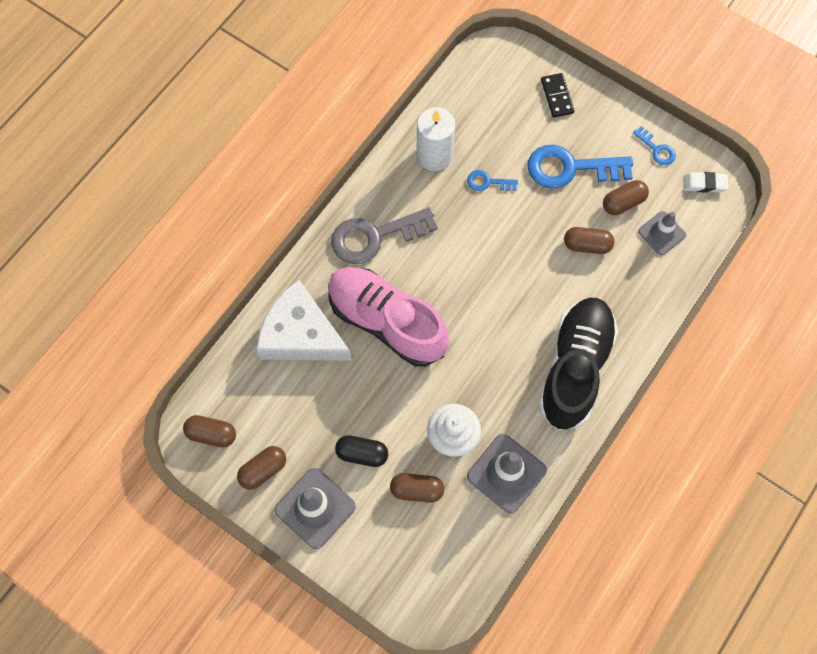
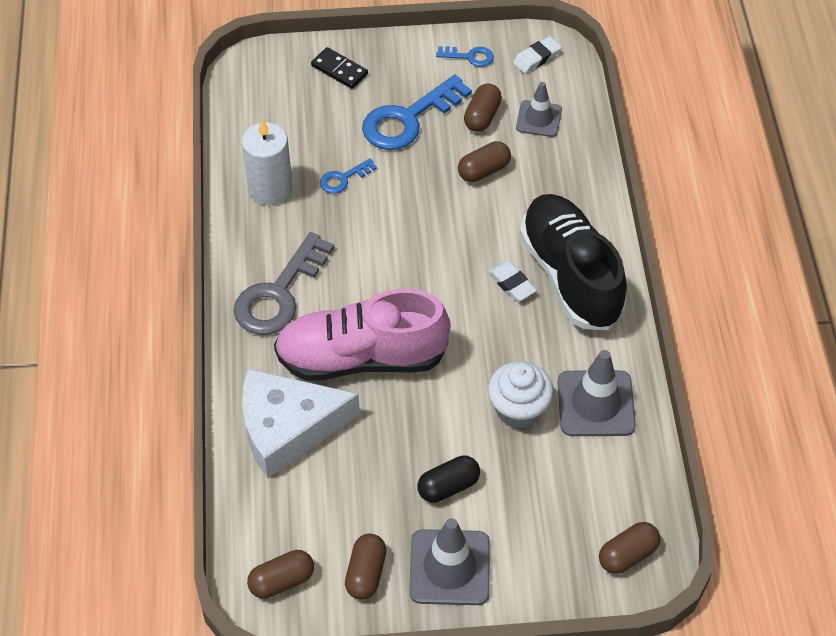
camera: 40 degrees left, 15 degrees down
brown capsule [390,473,444,503] -> brown capsule moved to [599,522,661,574]
none -> white eraser [488,261,537,301]

